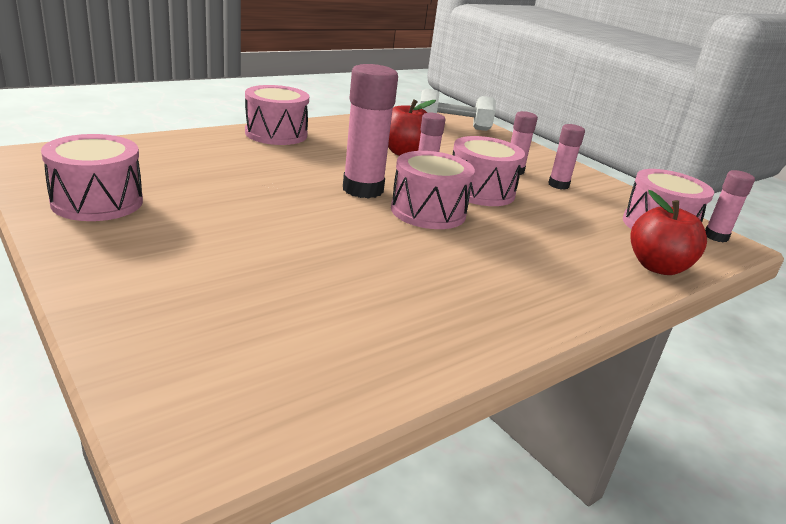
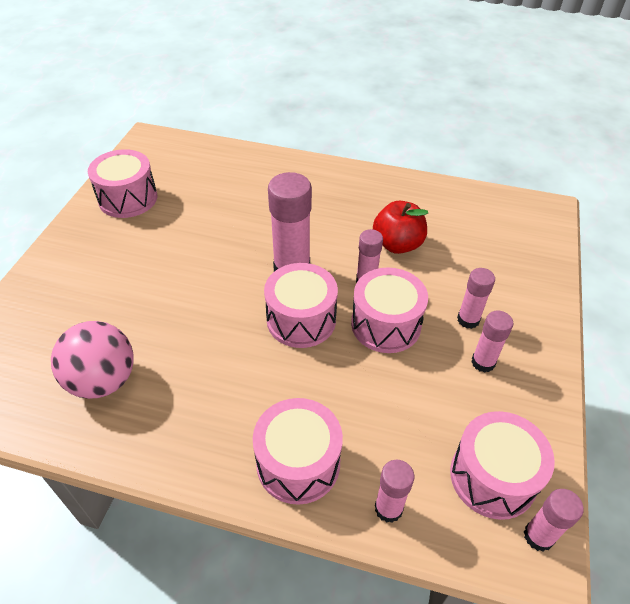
camera: 55 degrees right, 20 degrees up
pink drum [245,85,309,145] -> pink drum moved to [253,398,343,505]
white dumbbell [420,88,496,131] -> none
red apple [630,190,707,275] -> pink glue stick [375,460,414,523]
none -> pink ball [51,321,134,399]

